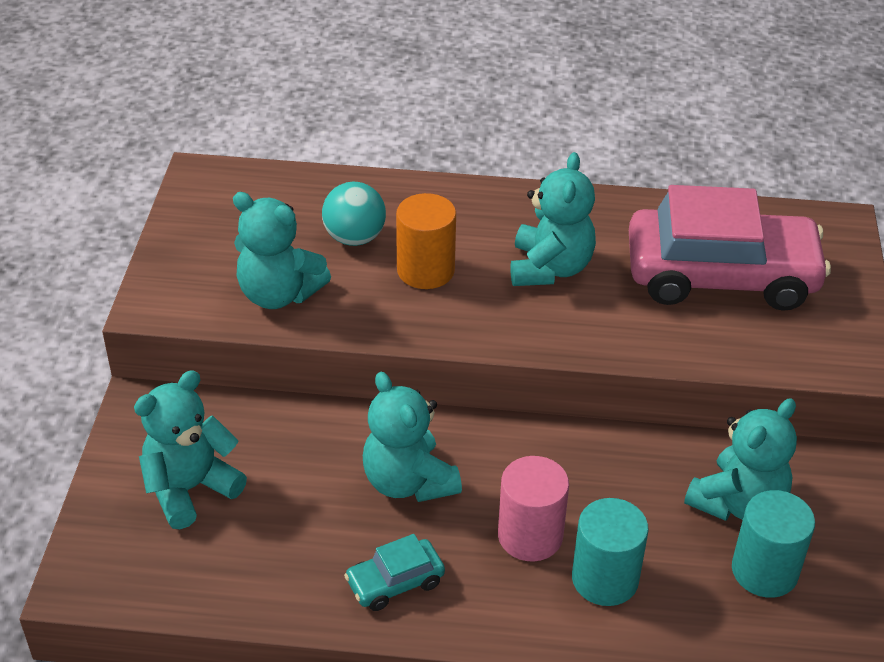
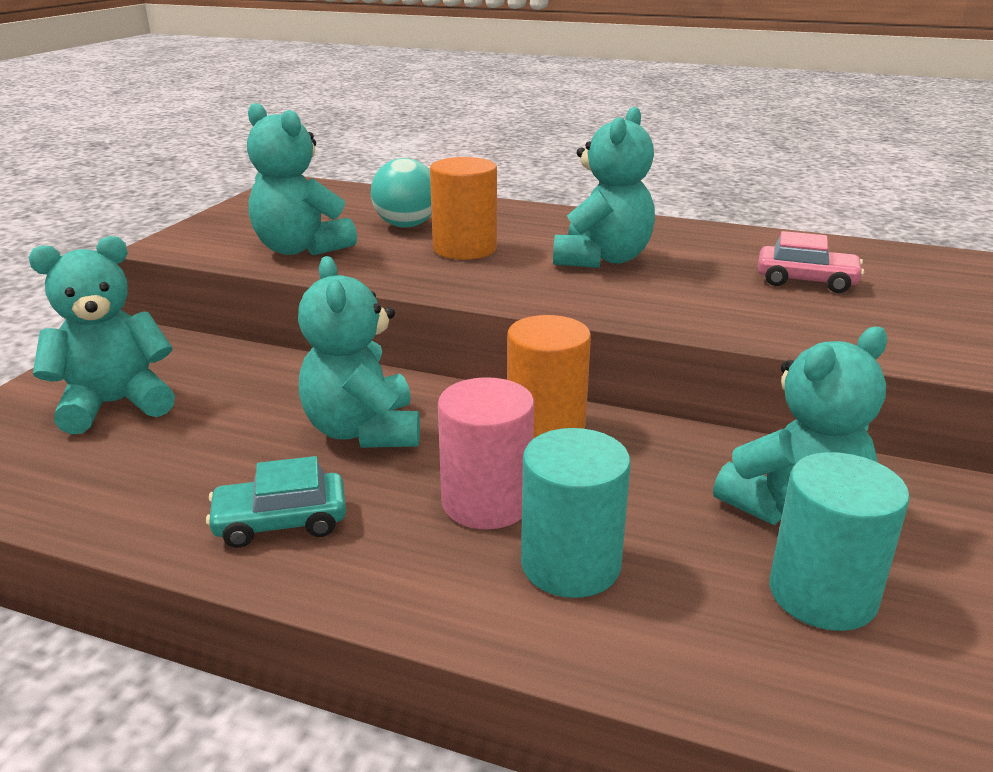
camera: 15 degrees right, 15 degrees down
pink car [629,185,831,311] -> pink car [757,231,864,293], size x0.43
none -> orange cylinder [507,315,591,439]

